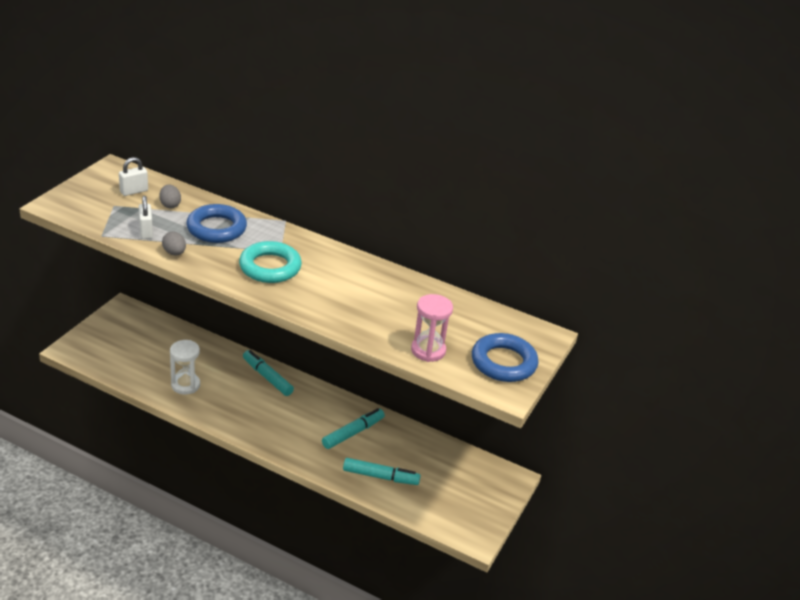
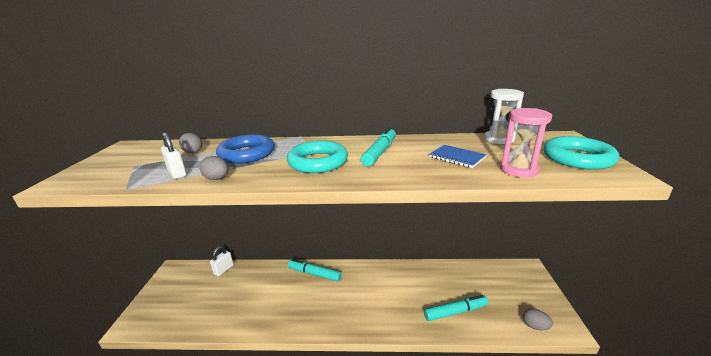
camera: 20 degrees left, 10 degrees down
white padlock [119,157,148,196] -> white padlock moved to [210,246,234,276]
white hourglass [170,340,200,395] -> white hourglass moved to [484,89,524,144]
turquoise marker [322,408,385,449] -> turquoise marker moved to [361,127,396,166]
blue ring [472,333,539,382] -> turquoise ring [544,136,619,170]
none -> blue notebook [429,145,486,168]
none -> grey egg [523,308,553,330]

